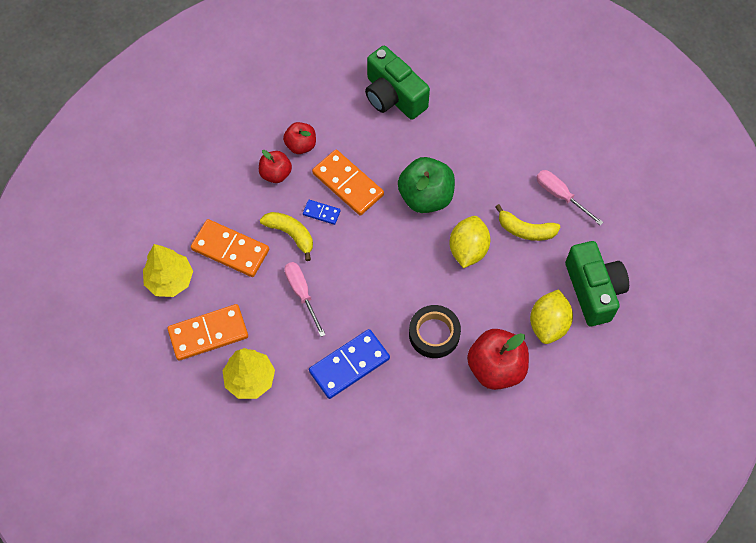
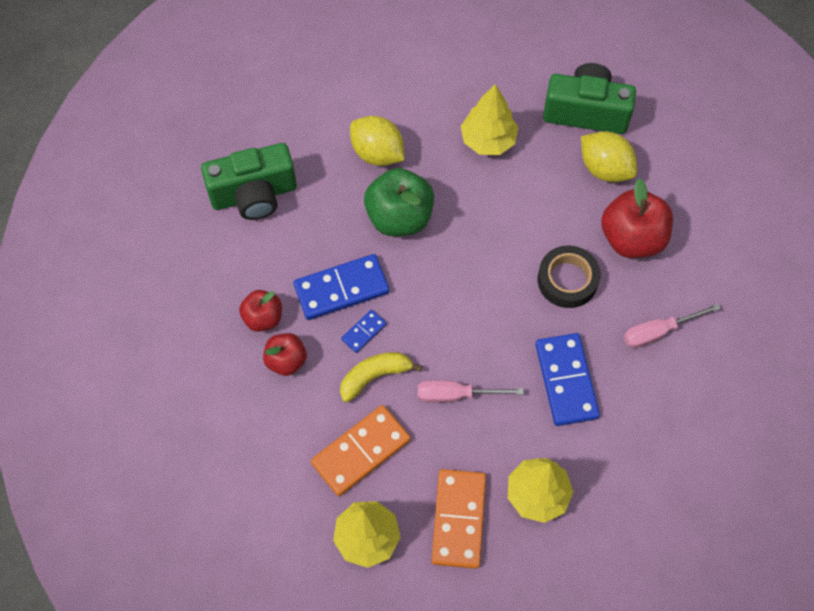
camera: 65 degrees left, 0 degrees up
orange domino [312,150,384,215] -> blue domino [294,254,389,320]
yellow lemon [450,216,490,268] -> yellow lemon moved to [350,116,405,166]
yellow banana [495,204,561,241] -> yellow tree [461,84,519,155]
pink screwdriver [536,170,603,226] -> pink screwdriver moved to [624,304,721,348]

